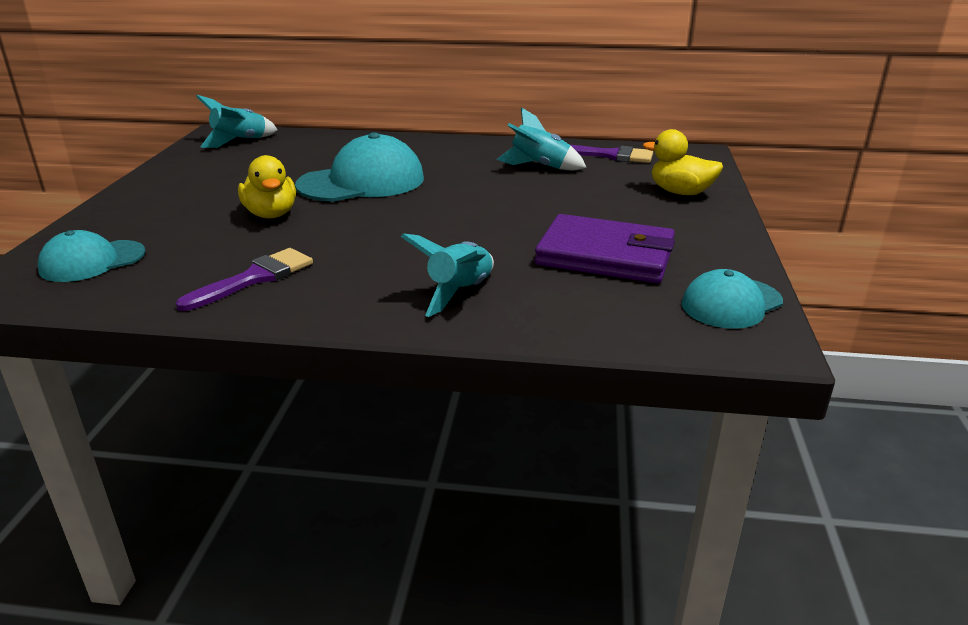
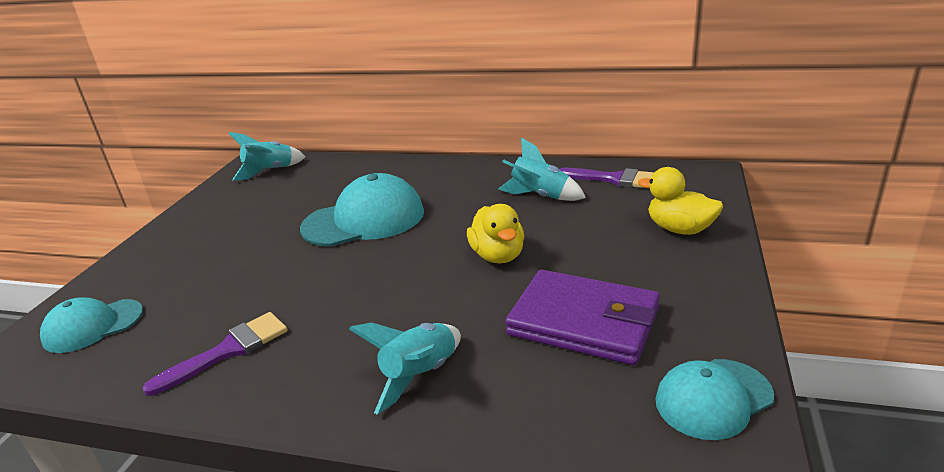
camera: 10 degrees right, 0 degrees up
yellow duck [238,155,296,218] -> yellow duck moved to [467,204,525,263]

